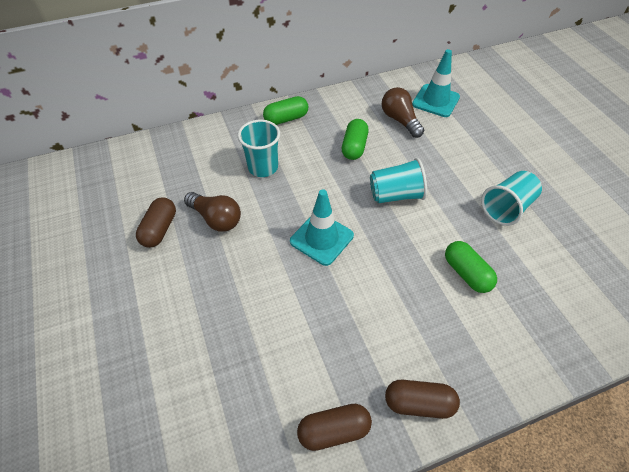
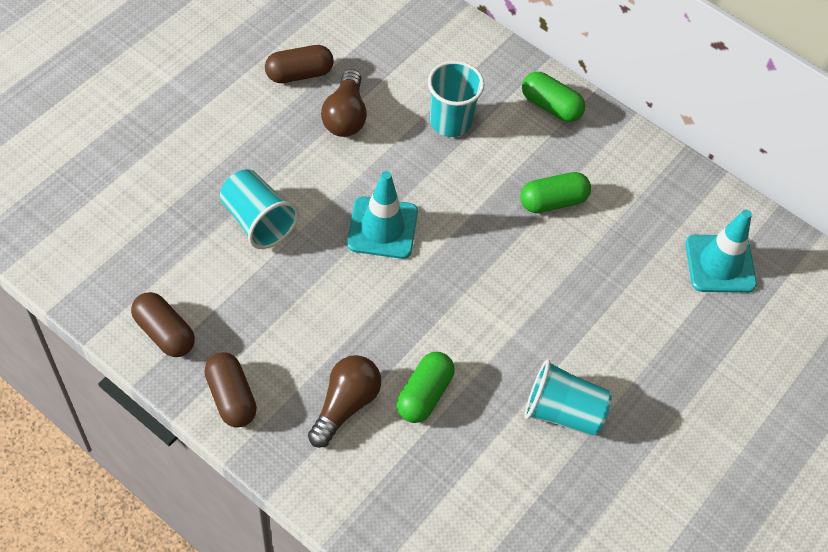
camera: 55 degrees right, 5 degrees up
turquoise cup [370,158,427,203] -> turquoise cup moved to [220,169,299,249]
brown light bulb [382,87,424,138] -> brown light bulb moved to [308,355,381,448]

